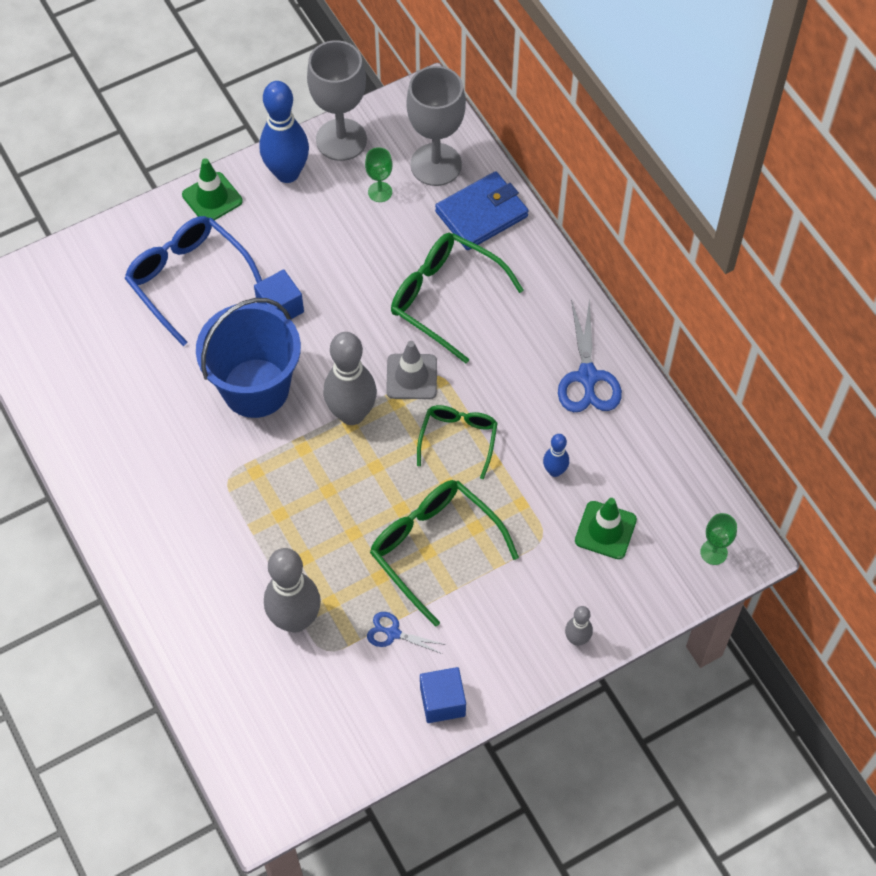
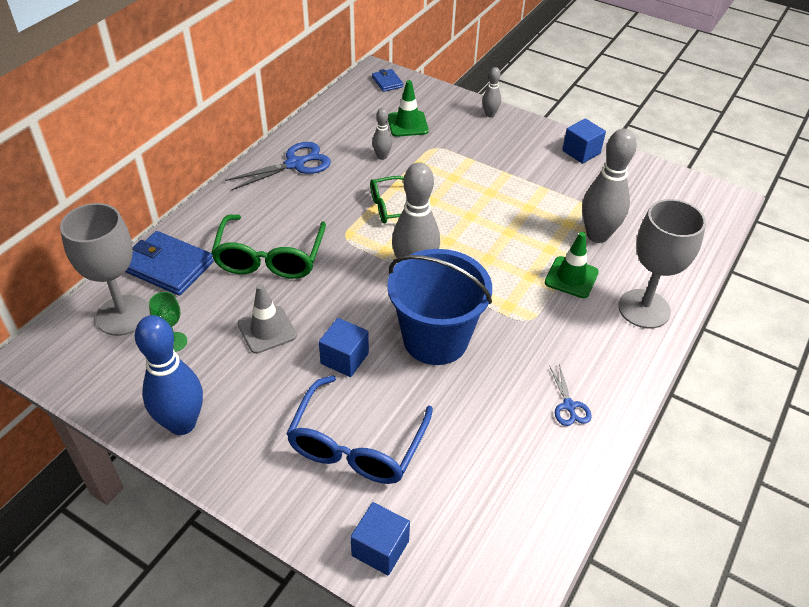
camera: 120 degrees left, 15 degrees down
green traffic cone [182,158,243,221] -> green traffic cone moved to [545,232,599,298]
grey goblet [307,40,367,161] -> grey goblet moved to [618,199,706,329]
blue scissors [367,612,446,654] -> blue scissors moved to [549,364,592,426]
green glasses [370,480,519,627] -> none
grey traffic cone [386,341,437,399] -> grey traffic cone moved to [238,284,297,354]
blue bowling pin [543,434,569,477] -> grey bowling pin [372,108,392,160]
green goblet [700,513,737,565] -> blue wallet [372,69,403,92]
none -> blue cube [351,502,410,575]

